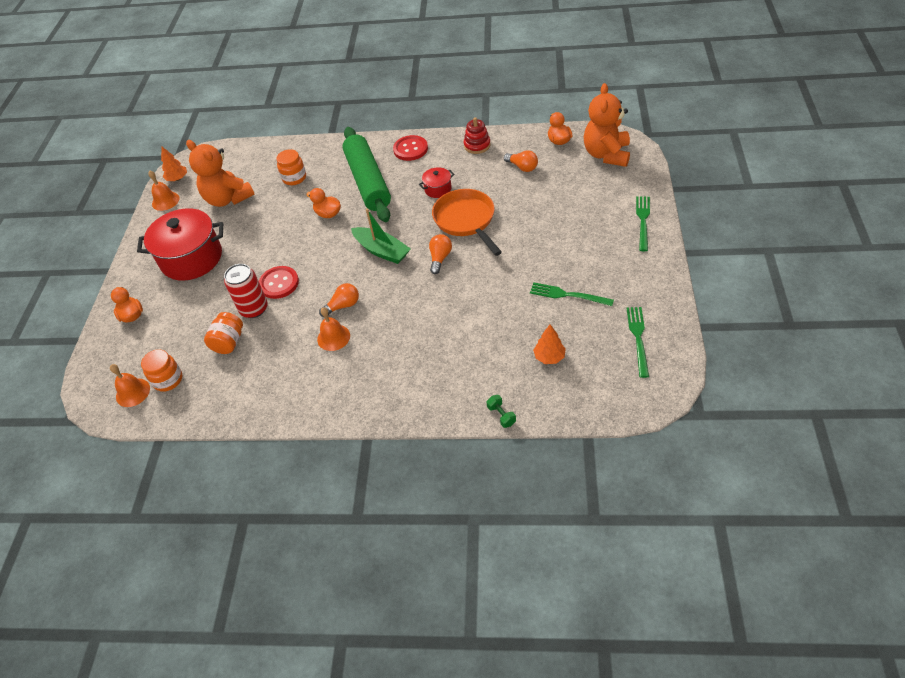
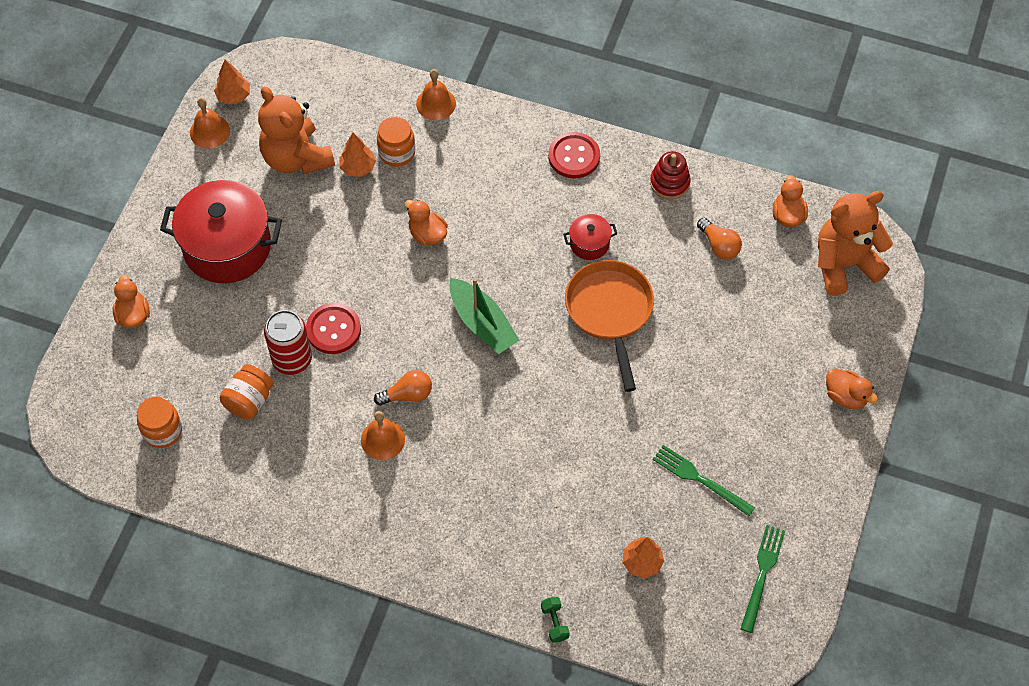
camera: 10 degrees right, 10 degrees up
orange bell [110,364,150,407] -> orange bell moved to [416,69,456,120]
green rolling pin [342,127,391,222] -> none
orange light bulb [429,234,452,274] -> none
orange teddy bear [584,83,630,167] -> orange teddy bear turned 45 degrees clockwise [818,191,893,296]
green fork [636,196,650,251] -> orange duck [826,369,878,409]
none -> orange tree [339,133,376,177]

